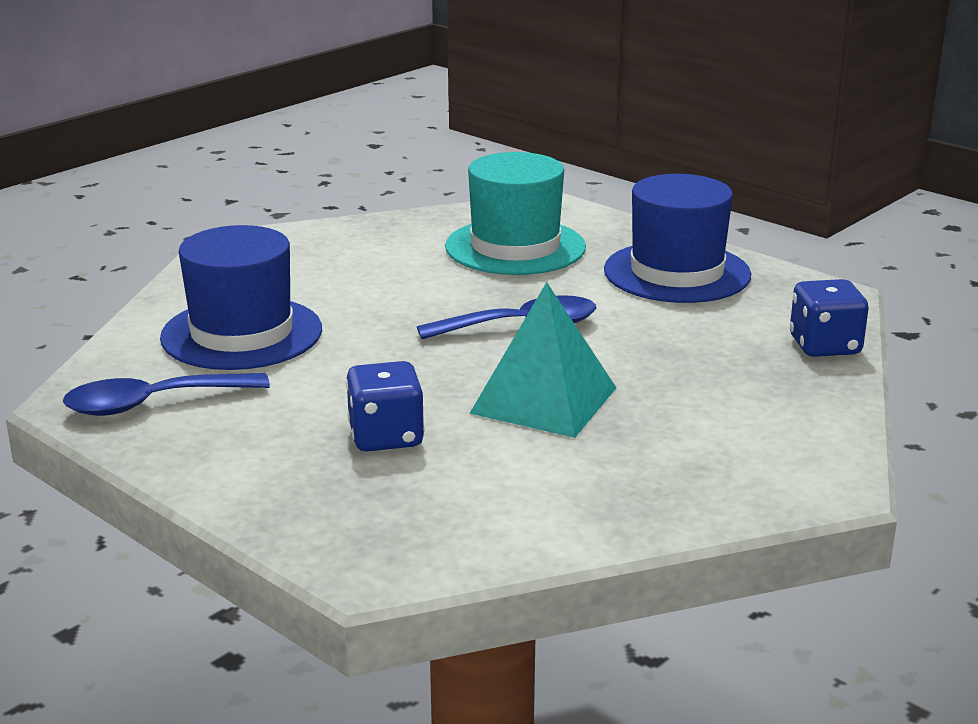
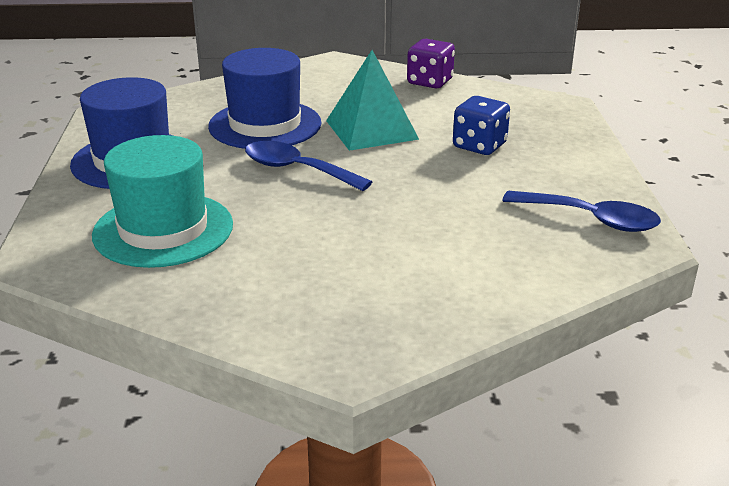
camera: 135 degrees left, 5 degrees up
blue hat [160,225,322,370] -> blue hat moved to [208,48,322,149]
blue dice [790,279,869,357] -> none
none -> purple dice [407,39,455,88]

